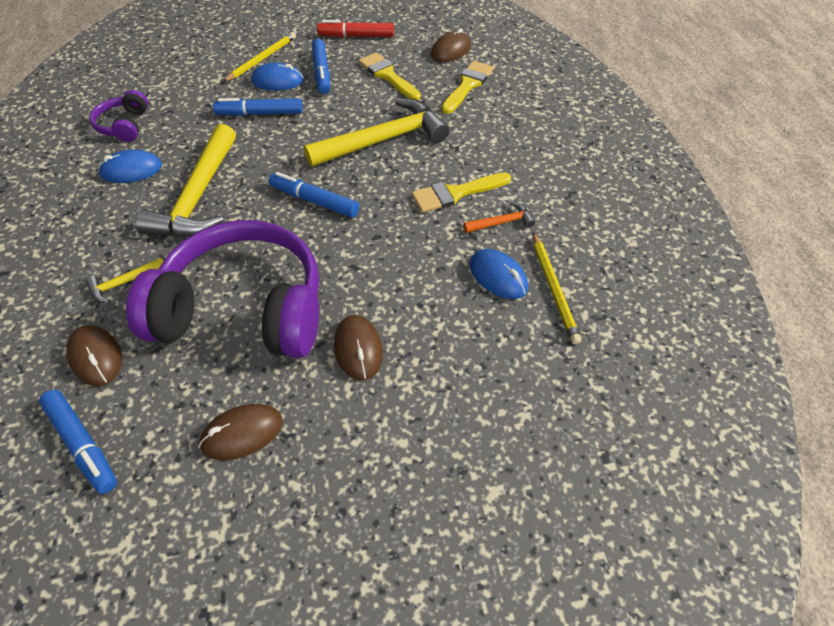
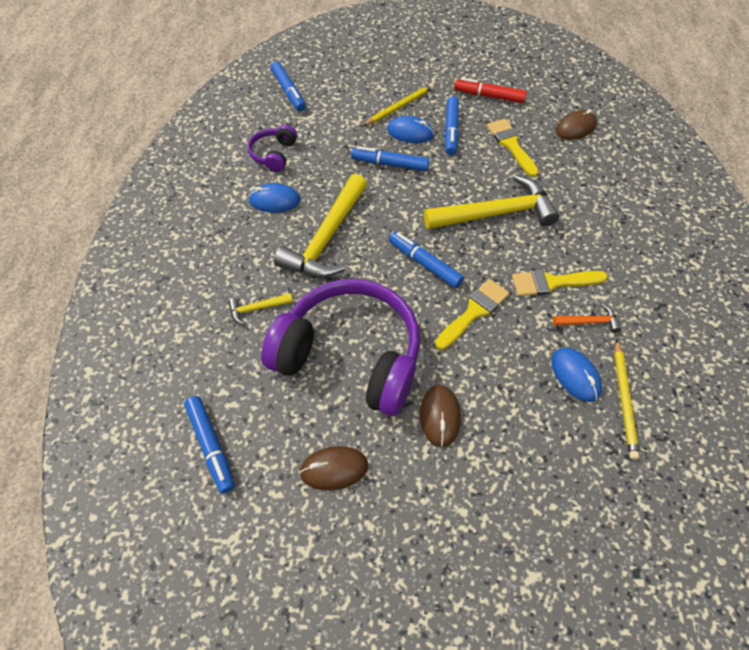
camera: 15 degrees right, 5 degrees up
brown mouse [66,325,122,386] -> none
yellow brush [441,61,494,114] -> yellow brush moved to [435,279,509,350]
none -> blue marker [271,62,306,111]

